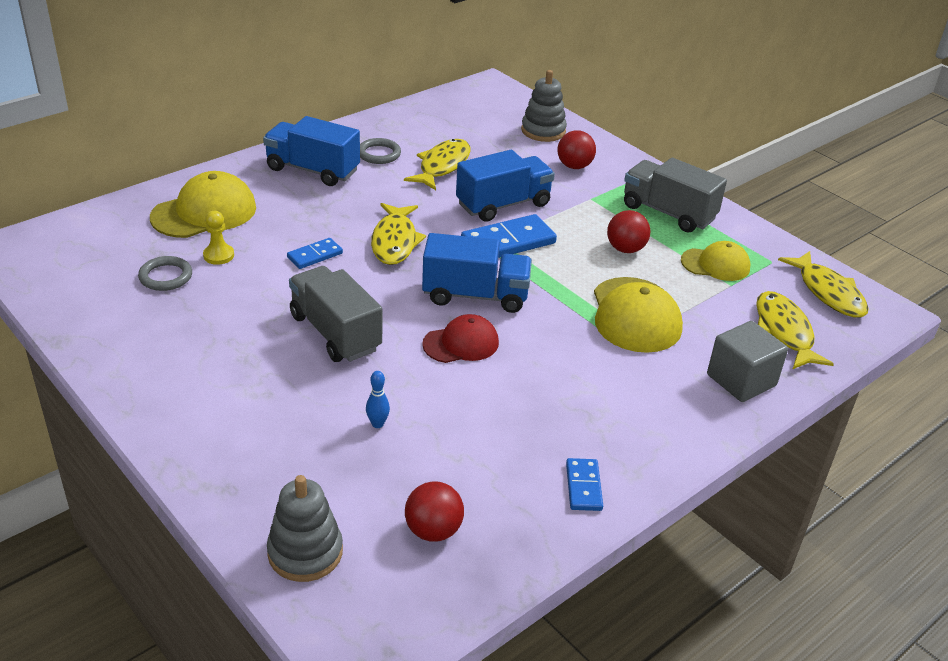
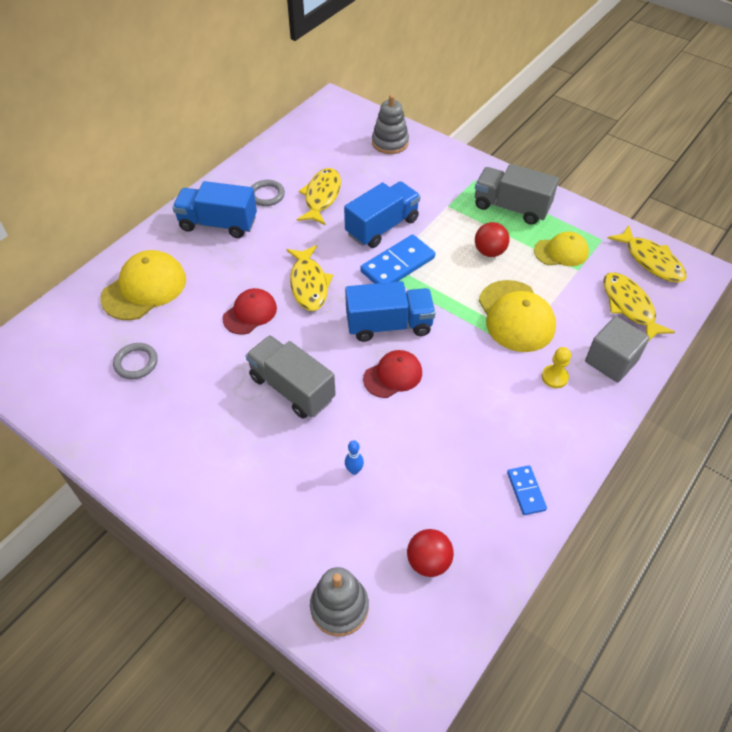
camera: 10 degrees left, 15 degrees up
yellow pawn [203,211,234,265] -> yellow pawn moved to [542,347,571,388]
blue domino [287,238,343,269] -> red cap [222,288,277,335]
red ball [558,130,596,169] -> none

